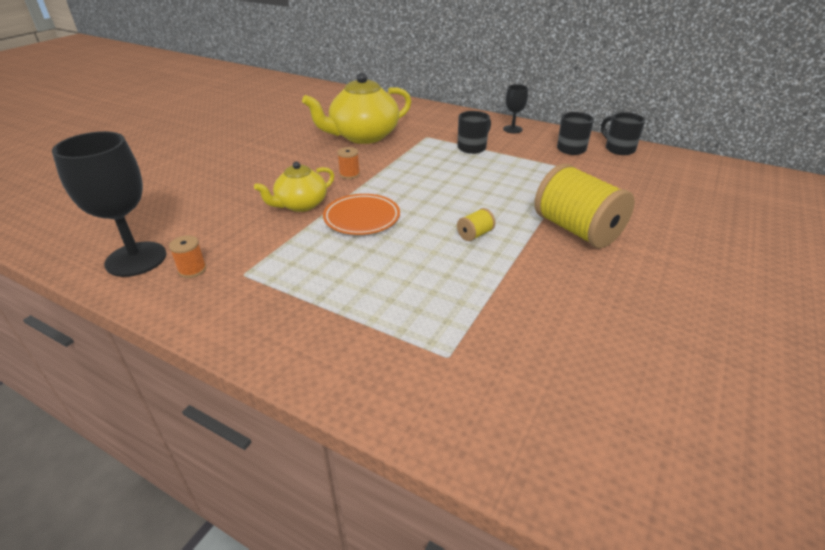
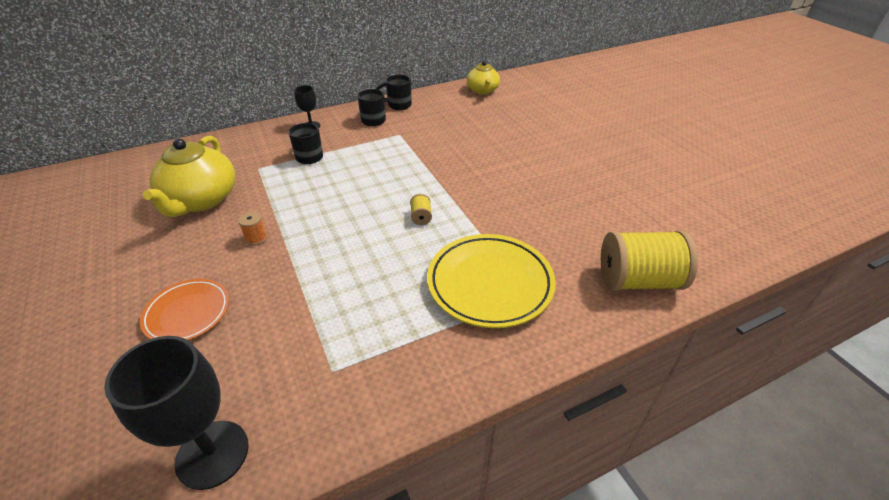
camera: 55 degrees left, 5 degrees up
orange spool [169,235,206,278] -> none
yellow teapot [254,162,334,212] -> yellow teapot moved to [467,61,500,94]
orange plate [323,194,400,235] -> orange plate moved to [140,279,229,340]
yellow spool [534,163,635,248] -> yellow spool moved to [601,230,698,291]
none -> yellow plate [427,234,556,328]

